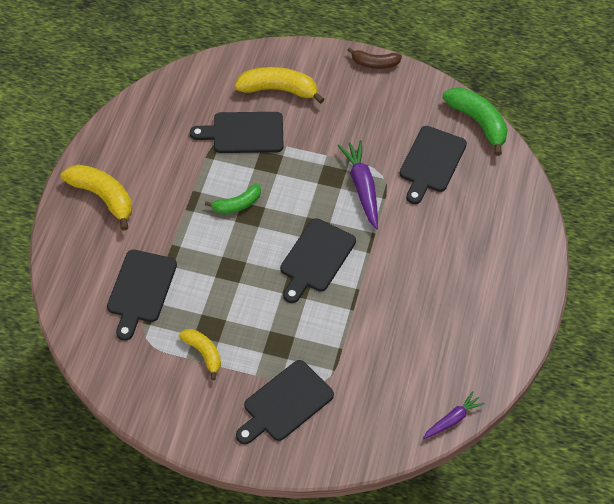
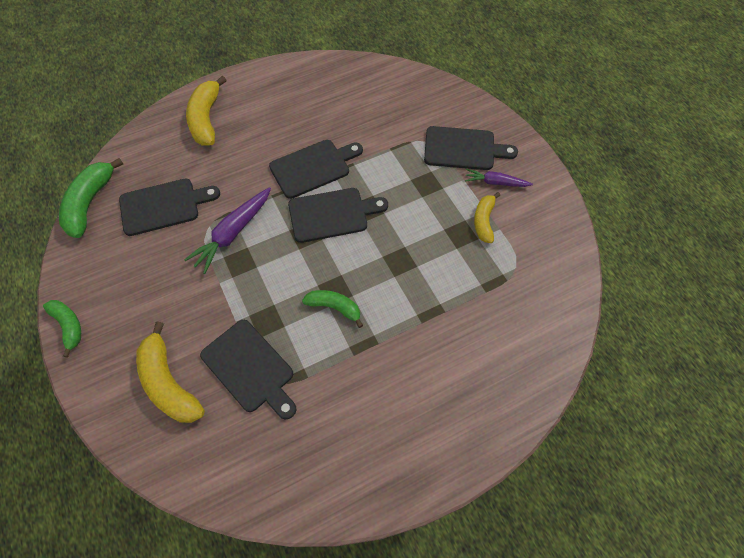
camera: 130 degrees left, 5 degrees up
yellow banana [61,164,132,230] -> yellow banana moved to [186,76,227,146]
black cutting board [107,250,177,341] -> black cutting board moved to [269,140,363,199]
brown banana [347,47,402,69] -> green banana [43,300,81,357]
purple carrot [423,391,485,440] -> purple carrot moved to [465,169,533,187]

